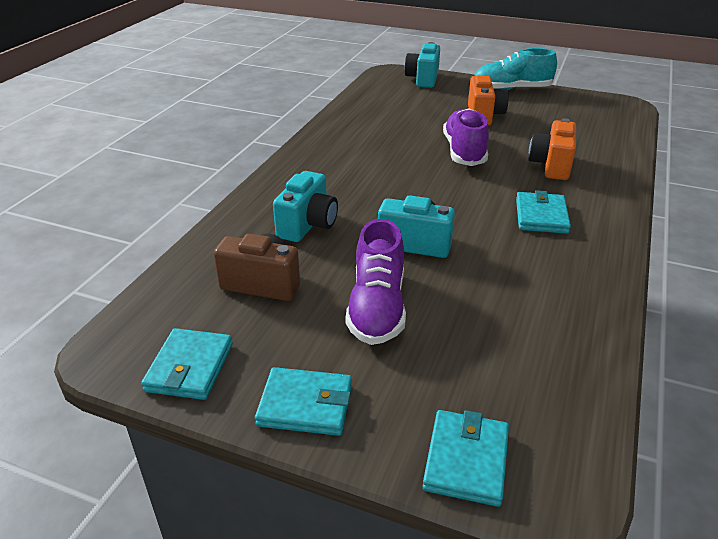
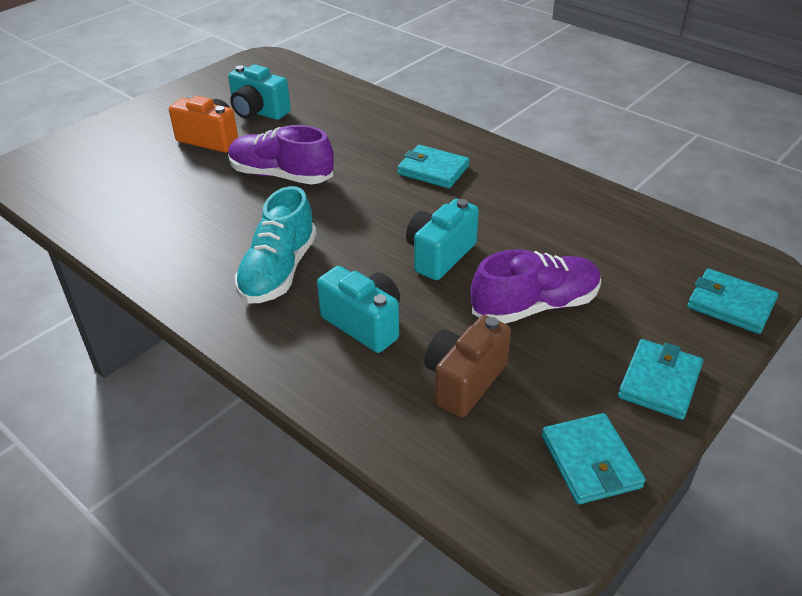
camera: 70 degrees left, 5 degrees up
turquoise wallet [141,328,233,400] -> turquoise wallet turned 45 degrees clockwise [542,413,646,504]
purple shoe [346,219,406,345] -> purple shoe turned 45 degrees counterclockwise [471,249,601,323]
turquoise camera [405,42,440,88] -> turquoise camera moved to [228,64,291,120]
turquoise shoe [474,48,557,90] -> turquoise shoe moved to [235,186,317,304]
orange camera [529,118,576,180] -> none

